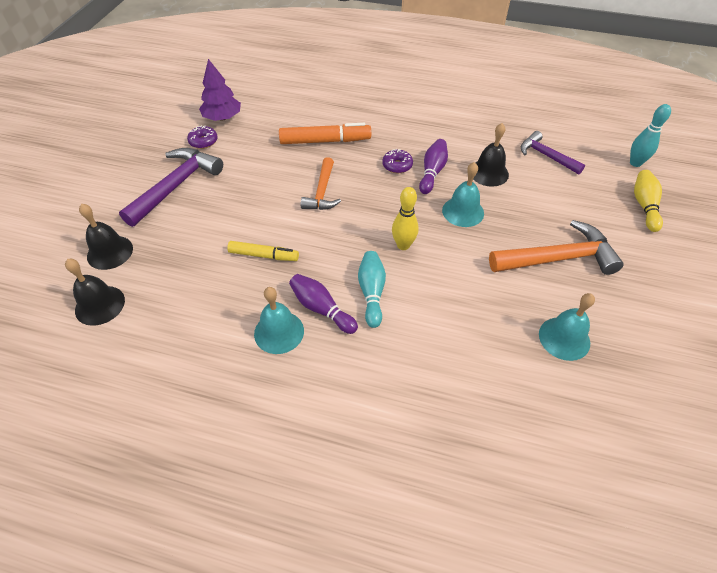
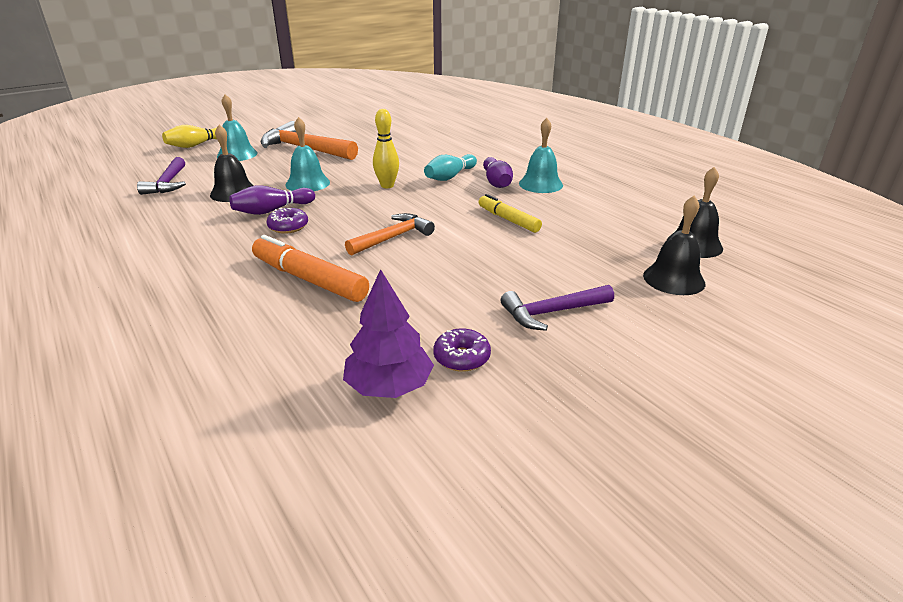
camera: 140 degrees left, 20 degrees down
purple hammer [119,148,223,227] -> purple hammer [501,285,614,331], size x0.63
turquoise bell [539,293,595,361] -> turquoise bell moved to [217,94,258,161]
turquoise bowling pin [630,104,671,167] -> none

